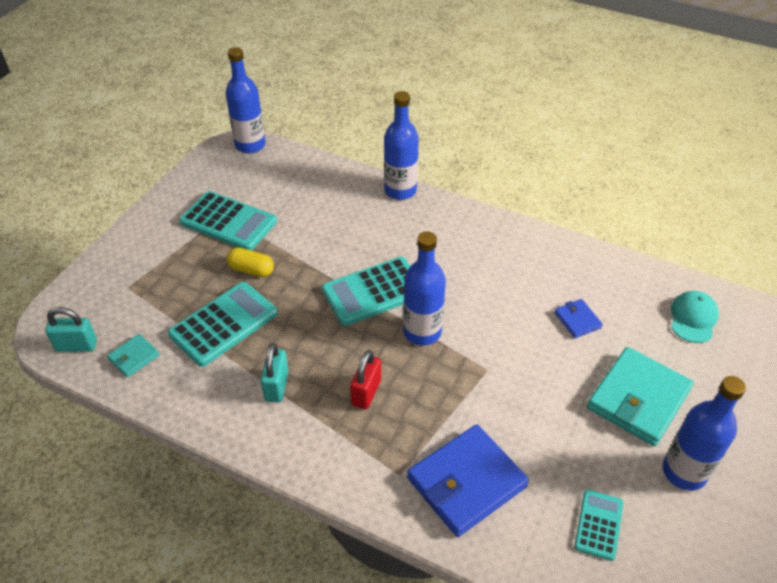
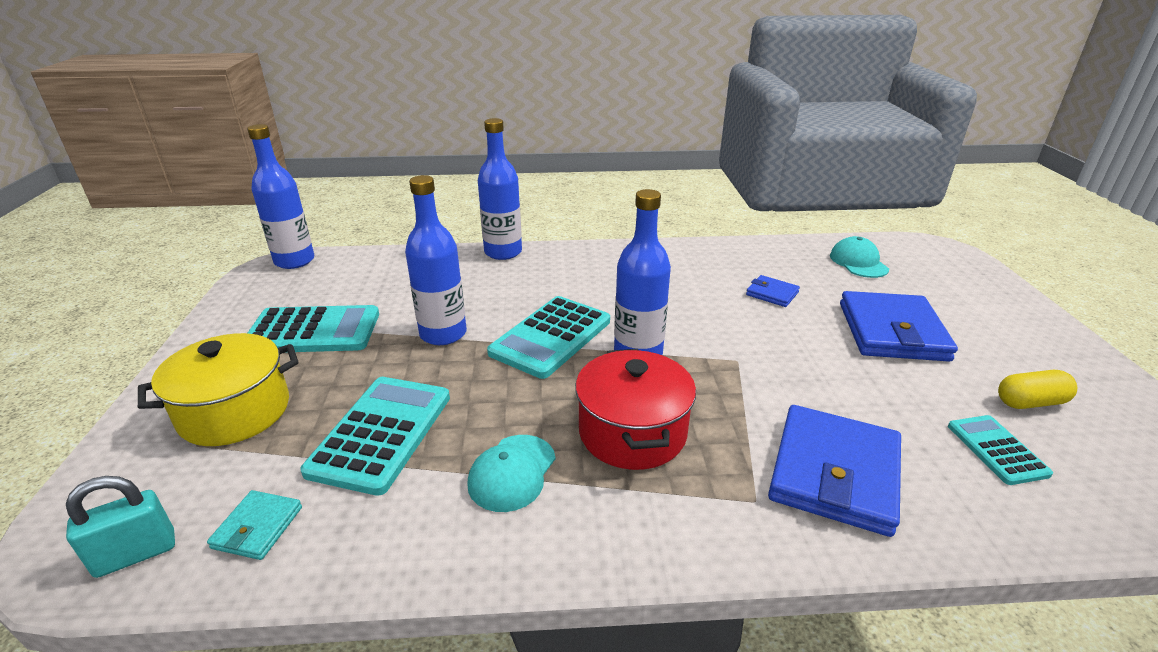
camera: 30 degrees left, 15 degrees down
yellow capsule [226,248,274,277] -> yellow capsule moved to [998,370,1077,409]
turquoise padlock [261,343,289,403] -> turquoise cap [467,435,556,512]
red padlock [350,350,381,409] -> red pot [575,349,696,470]
turquoise wallet [587,347,694,446] -> blue wallet [840,291,958,362]
blue bottle [663,376,746,491] -> blue bottle moved to [405,175,467,345]
none -> yellow pot [138,333,299,446]

